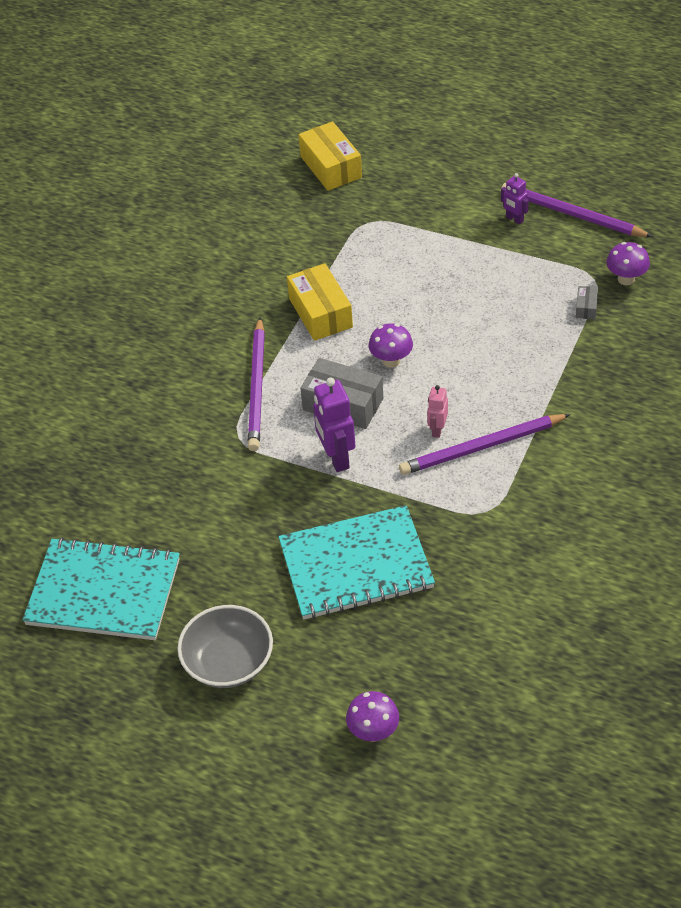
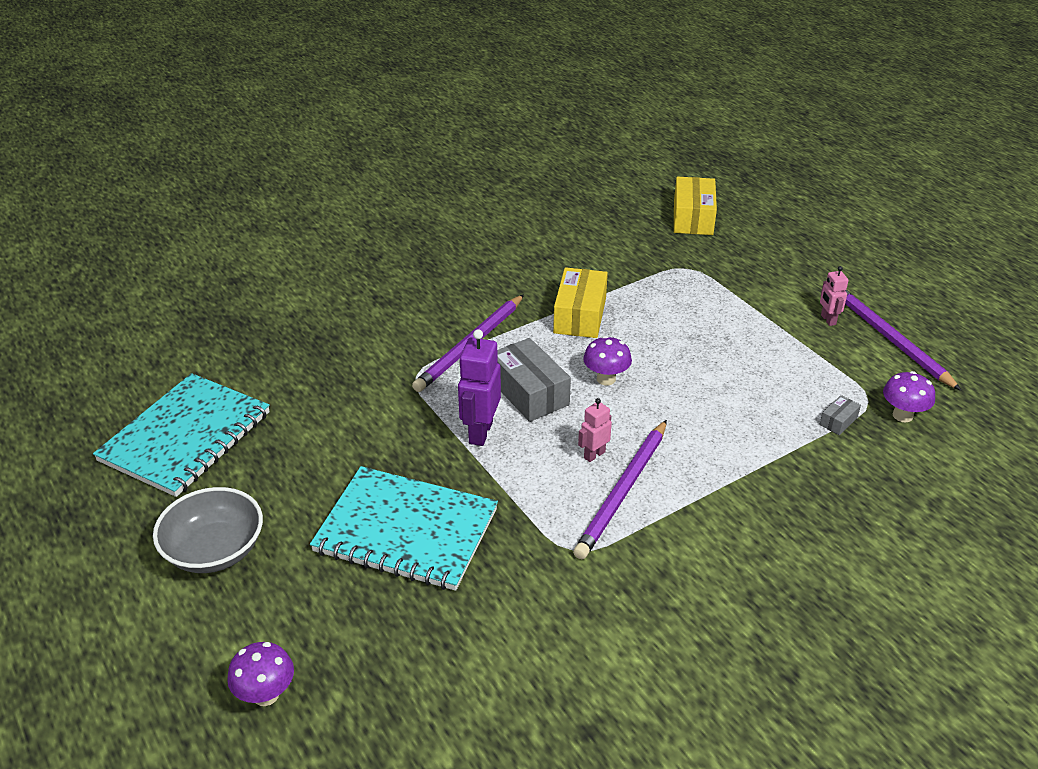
camera: 30 degrees right, 10 degrees down
turquoise notebook [23,537,180,640] -> turquoise notebook turned 75 degrees clockwise [93,373,270,497]
purple pencil [399,414,571,475] -> purple pencil turned 75 degrees counterclockwise [573,420,667,559]
purple robot [501,173,529,224] -> pink robot [820,266,849,326]

